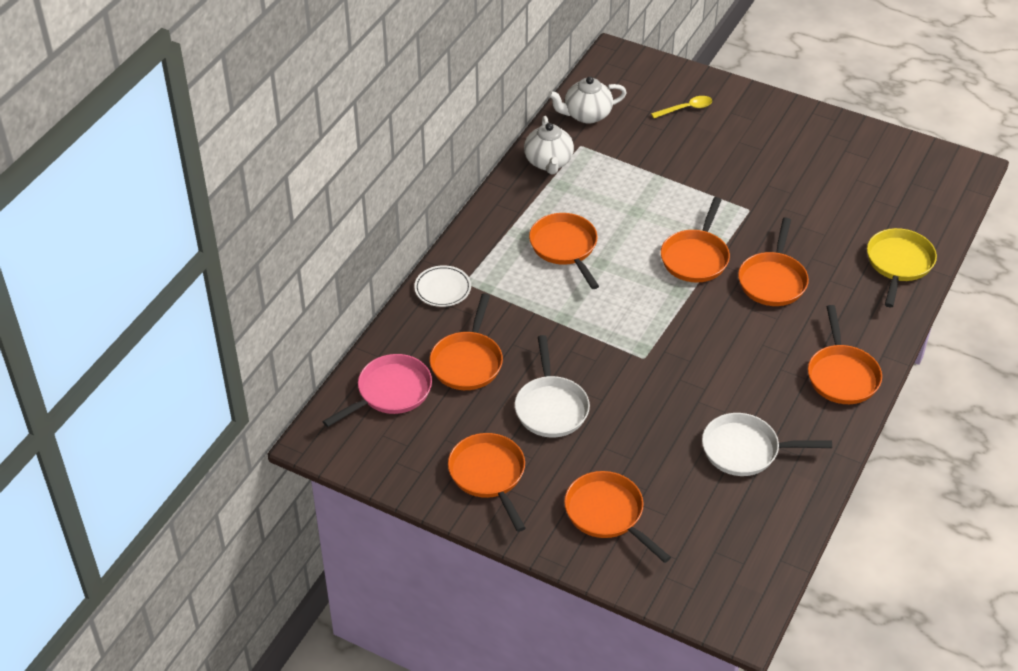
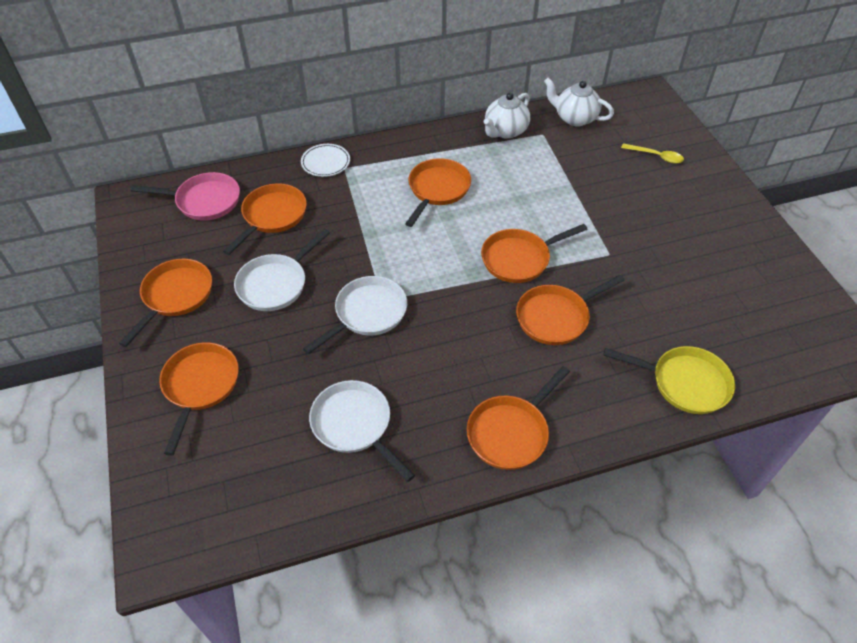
camera: 45 degrees right, 5 degrees up
orange pan [430,293,503,390] -> orange pan turned 150 degrees clockwise [223,183,307,255]
yellow pan [867,228,937,307] -> yellow pan turned 45 degrees clockwise [603,346,735,414]
none -> white pan [303,276,407,354]

